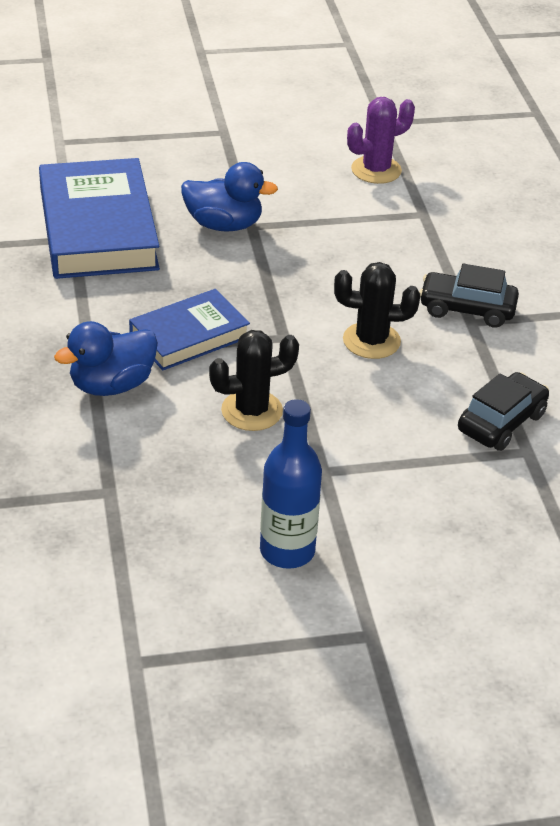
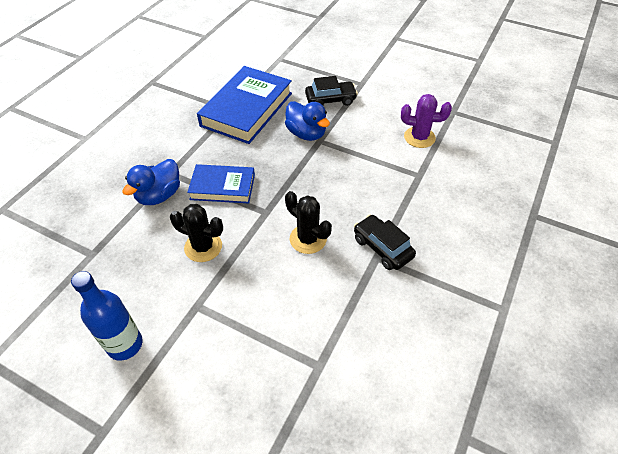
camera: 40 degrees right, 10 degrees up
blue duck [54,321,158,396] -> blue duck turned 60 degrees counterclockwise [122,159,180,205]
black car [458,372,549,451] -> black car moved to [305,76,358,106]

